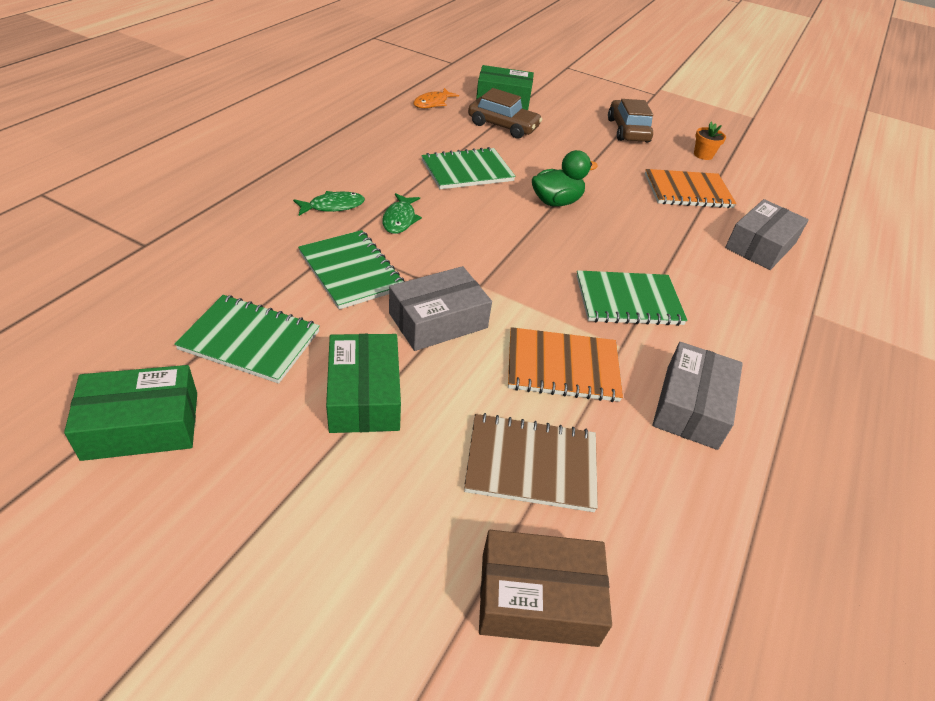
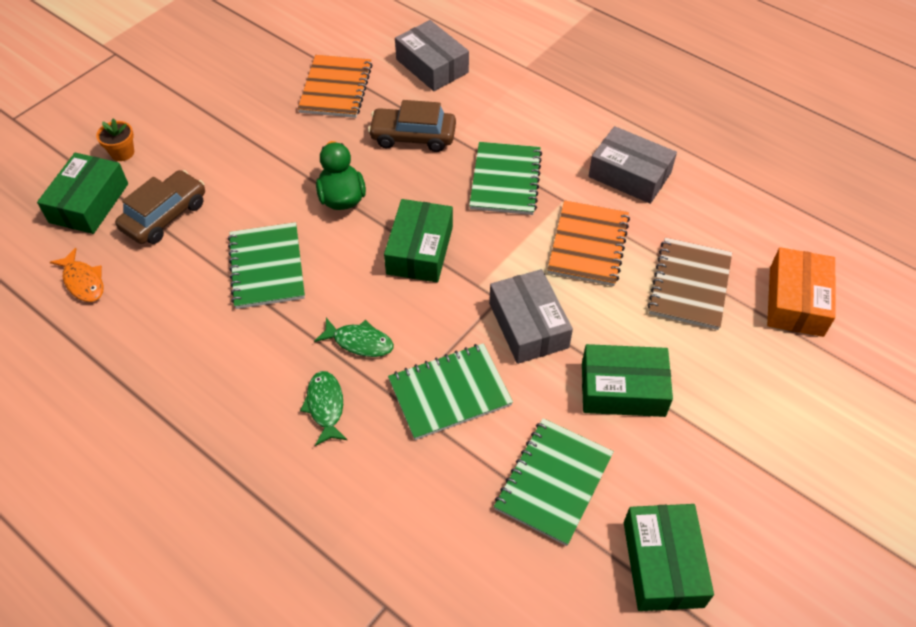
camera: 75 degrees left, 10 degrees up
brown box [479,530,612,647] -> orange box [767,247,836,337]
brown car [608,99,653,142] -> brown car moved to [368,100,456,152]
orange flower pot [694,122,726,160] -> orange flower pot moved to [96,118,134,161]
none -> green box [384,199,453,283]

